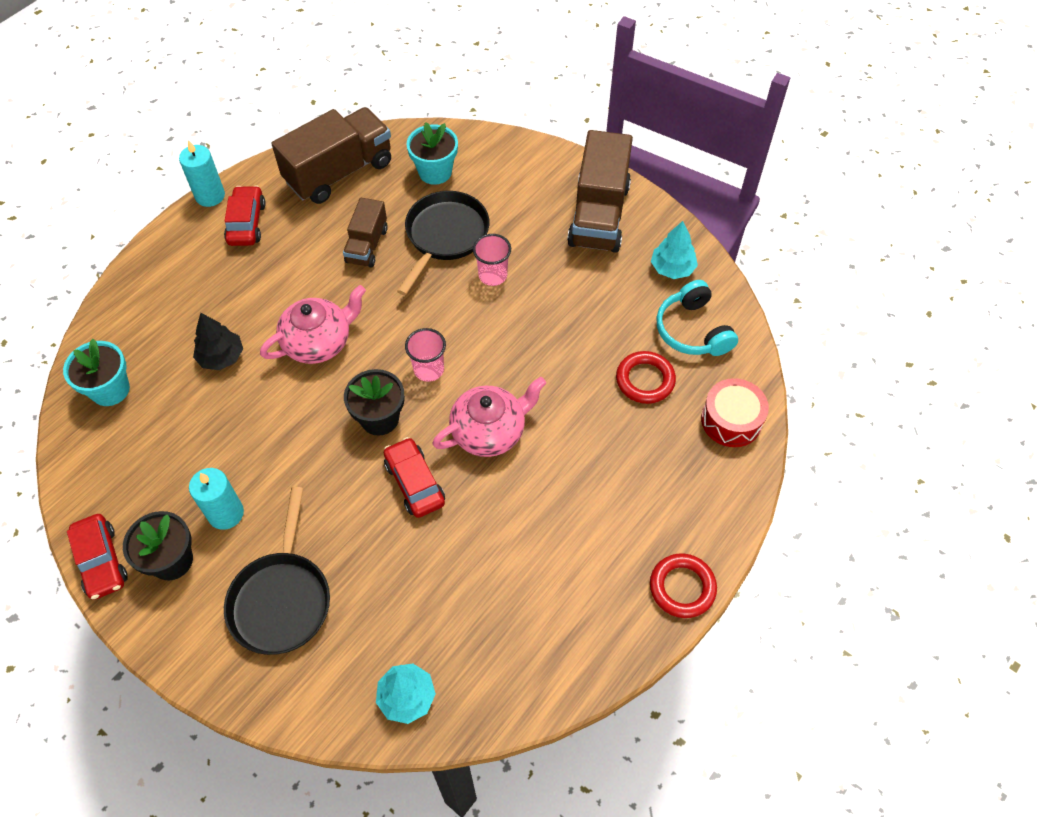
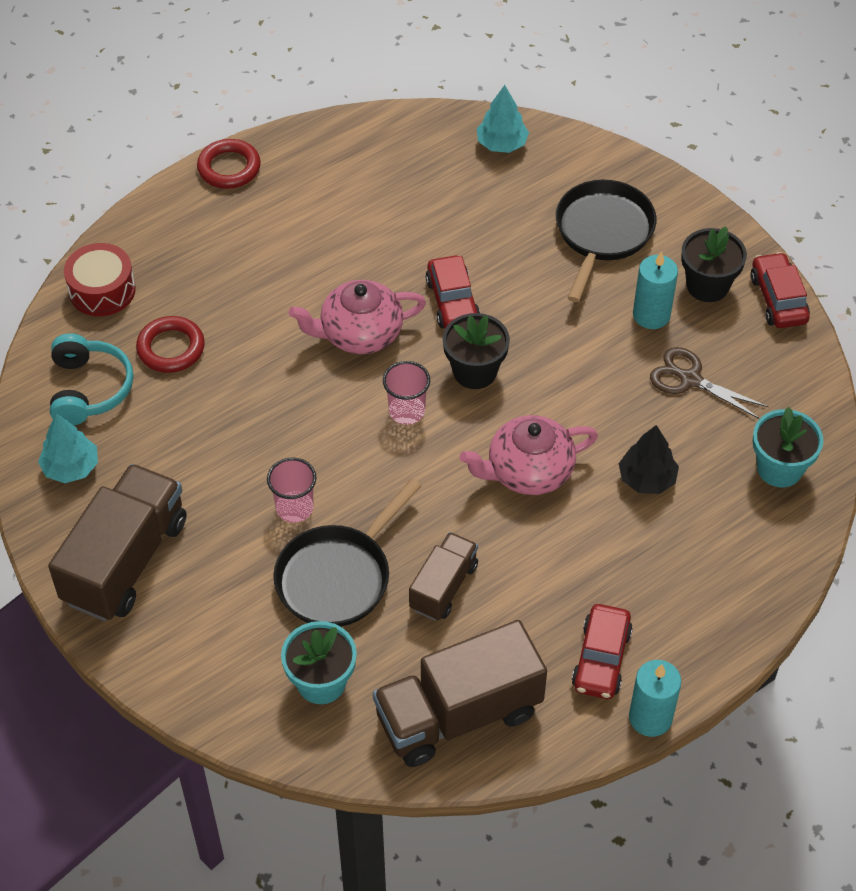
camera: 165 degrees left, 5 degrees down
none -> brown scissors [650,347,769,419]

